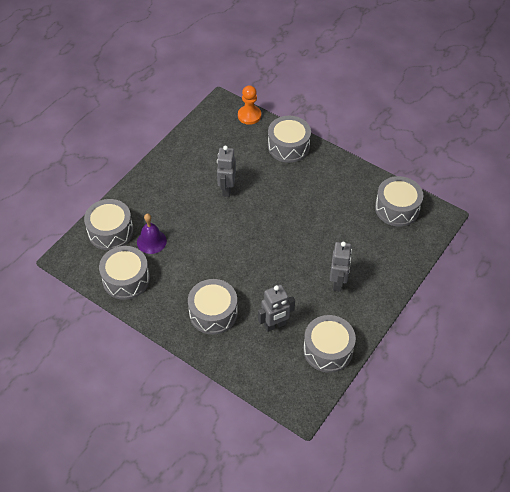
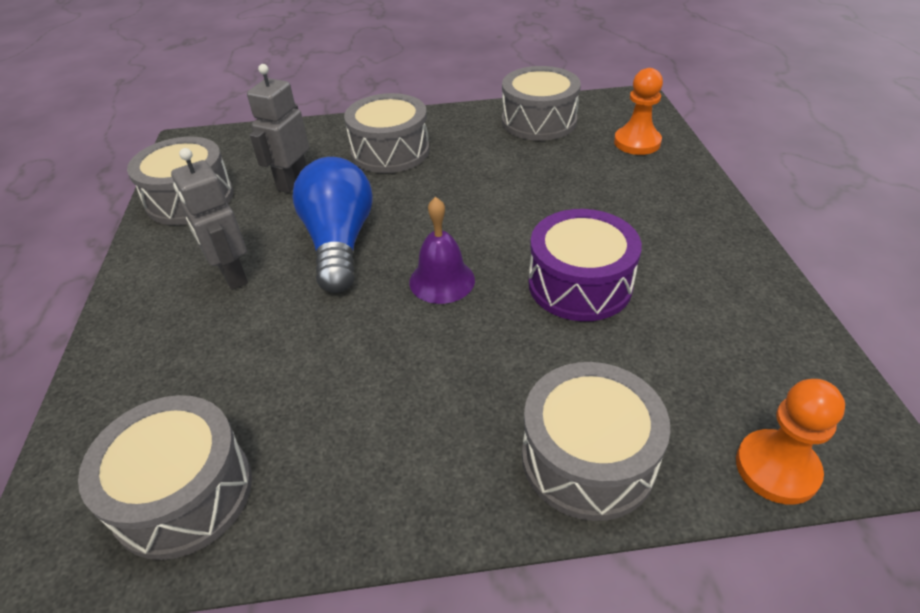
camera: 140 degrees right, 10 degrees down
grey drum [84,199,134,250] -> orange pawn [614,68,663,155]
purple bell [137,214,167,254] -> purple bell moved to [409,197,475,304]
grey robot [217,146,236,197] -> purple drum [528,209,642,321]
none -> blue light bulb [292,157,373,293]

